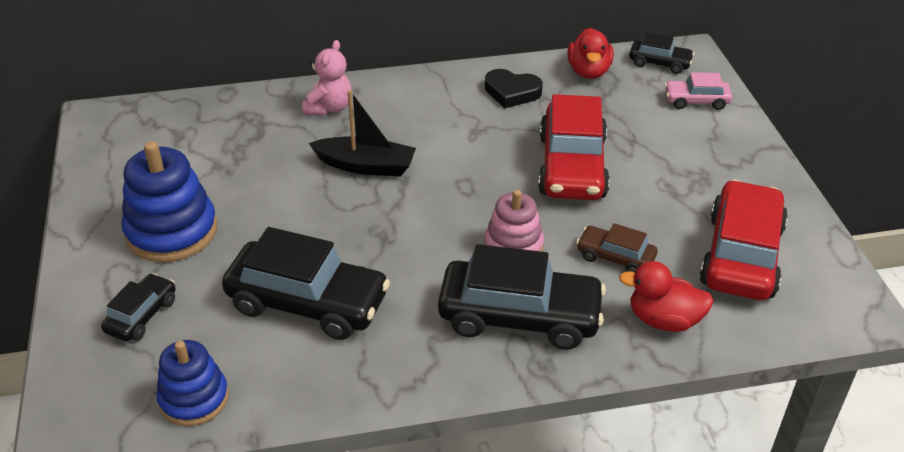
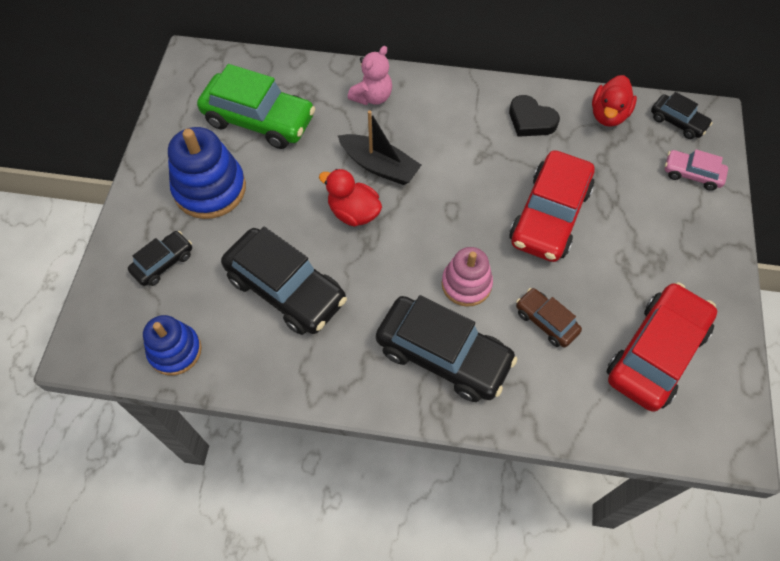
camera: 20 degrees right, 20 degrees up
red duck [619,261,714,332] -> red duck moved to [319,169,382,227]
none -> green car [197,64,315,149]

